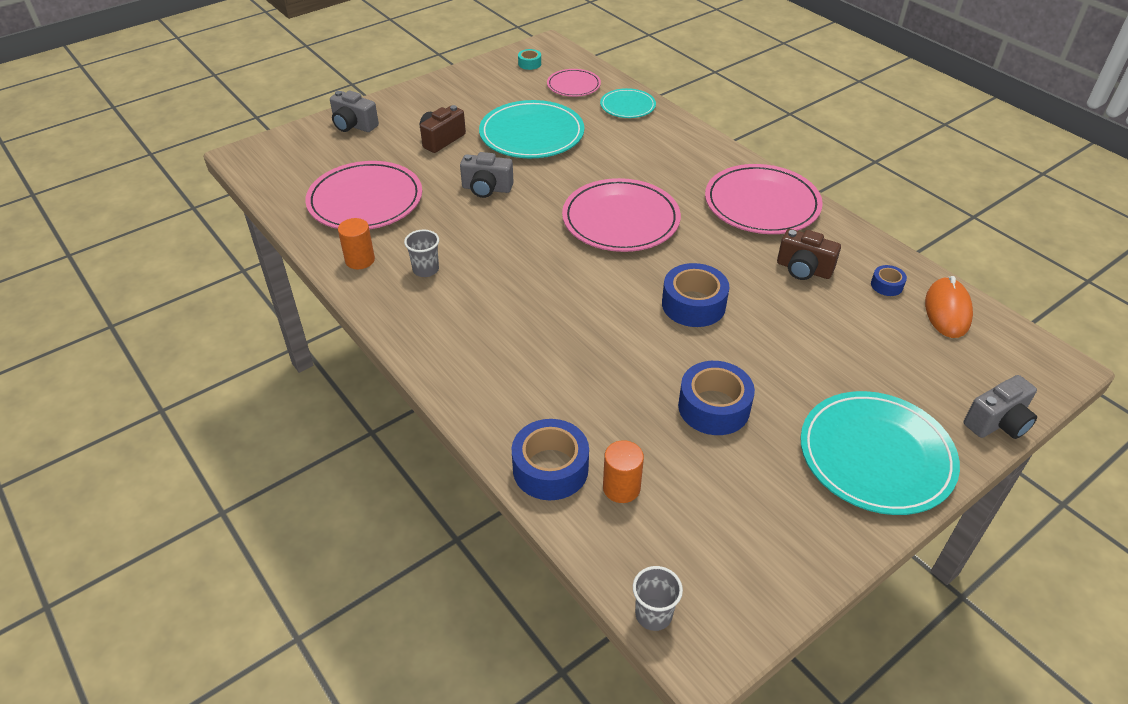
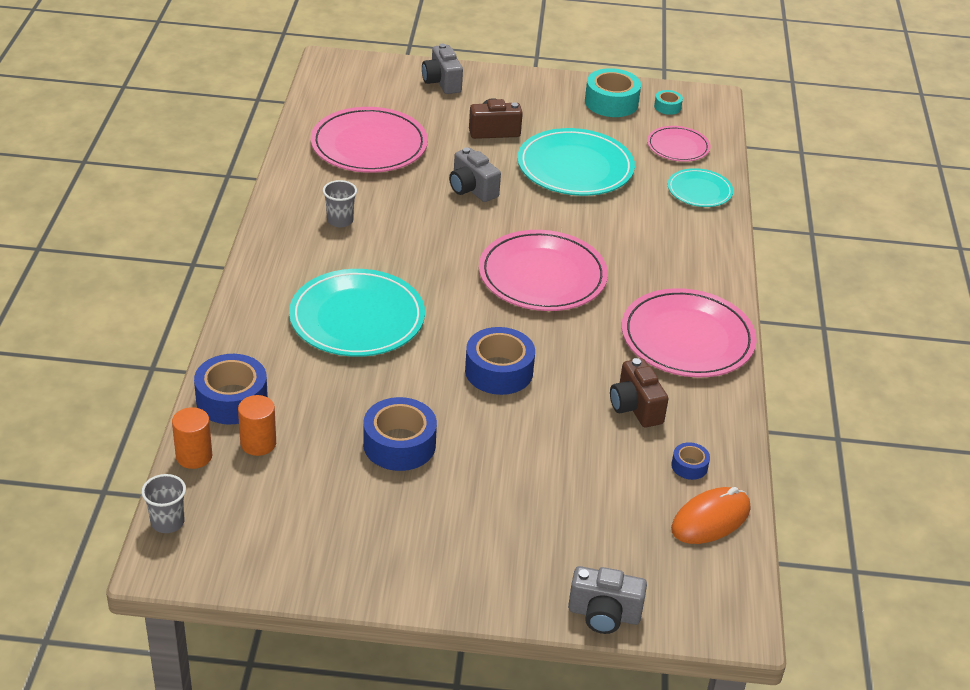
camera: 40 degrees right, 5 degrees down
orange cylinder [338,218,375,269] -> orange cylinder moved to [172,407,212,469]
turquoise plate [800,391,960,515] -> turquoise plate moved to [289,269,425,357]
none -> turquoise tape [585,68,641,117]

